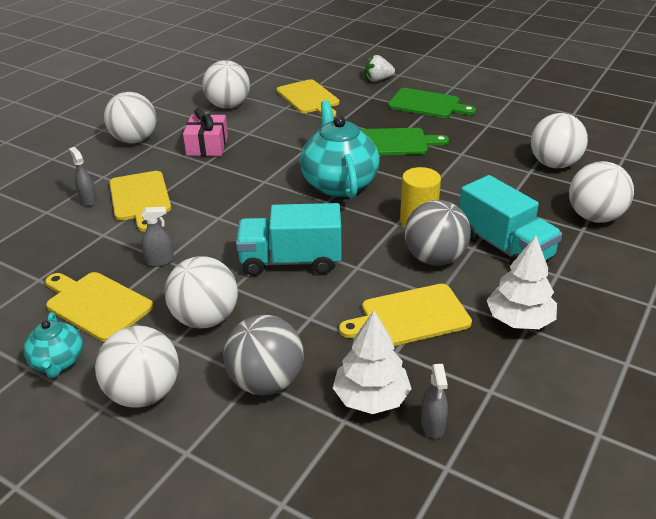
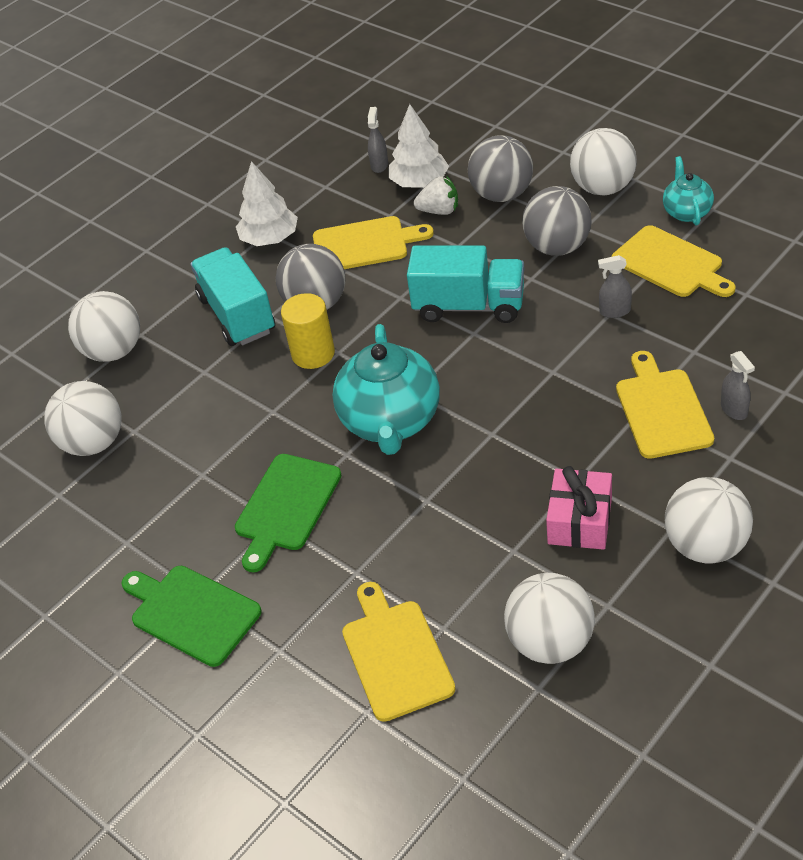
camera: 165 degrees left, 10 degrees up
white ball [164,256,238,329] -> grey ball [522,186,592,256]
green cutting board [360,128,449,155] -> green cutting board turned 75 degrees counterclockwise [235,454,342,572]
white strawberry [365,55,395,82] -> white strawberry moved to [414,176,458,215]

